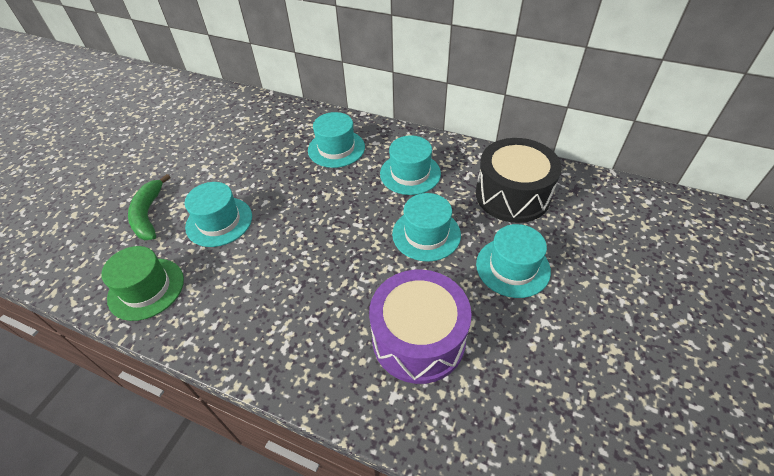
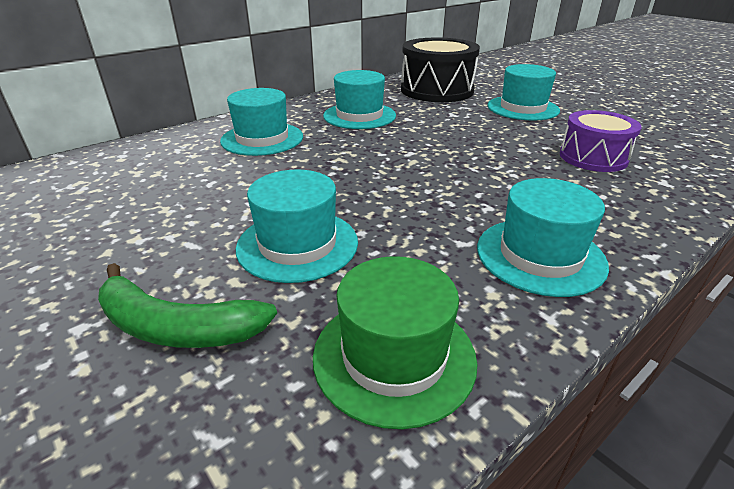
camera: 65 degrees left, 15 degrees down
purple drum [369,269,472,384] -> purple drum [560,110,642,172], size x0.63
turquoise hat [392,193,461,262] -> turquoise hat moved to [477,178,609,297]

